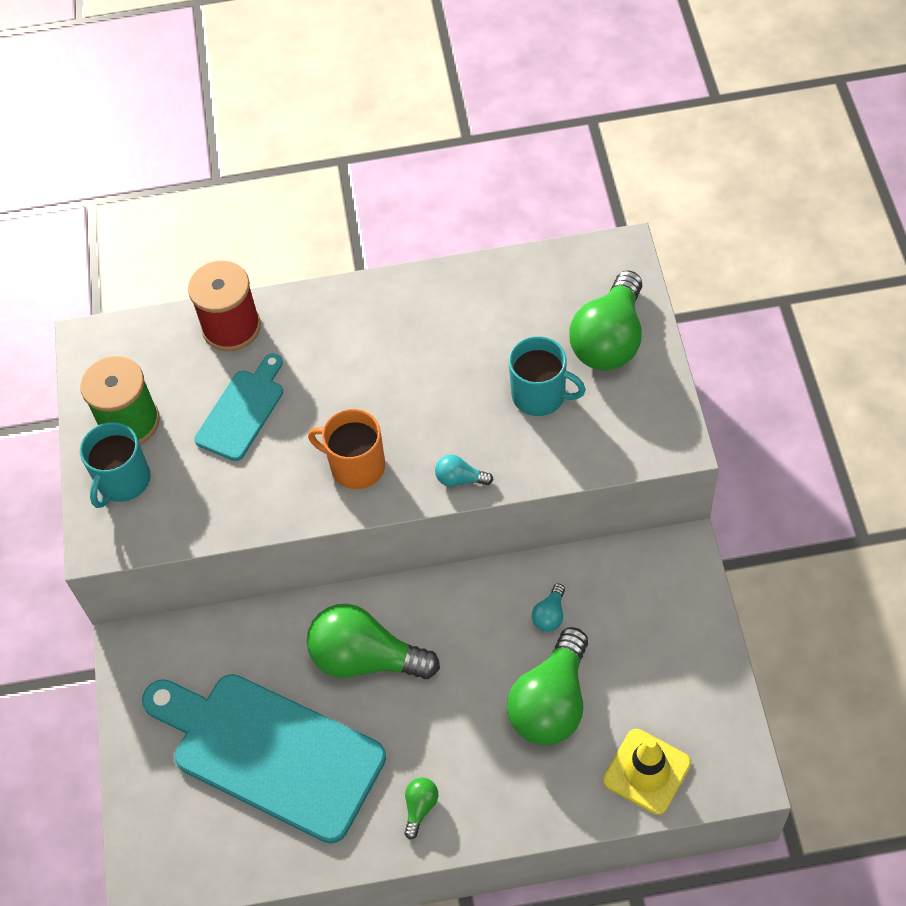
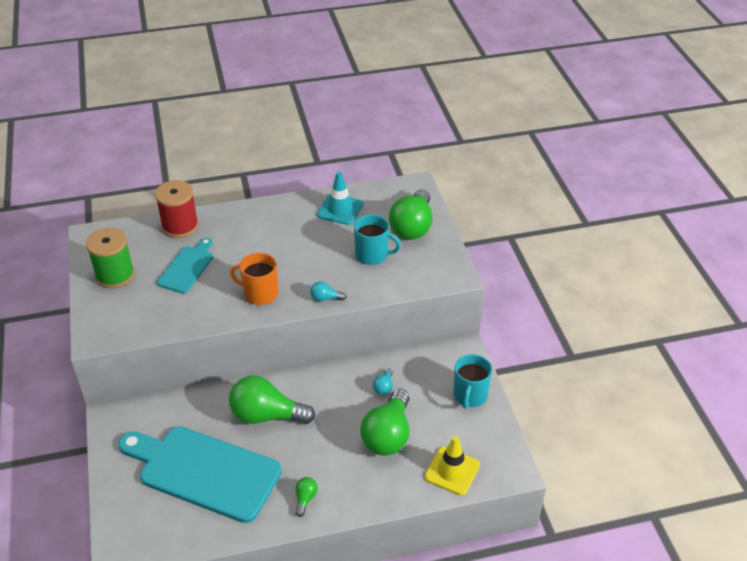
camera: 10 degrees left, 15 degrees down
turquoise mug [80,422,151,508] -> turquoise mug moved to [453,354,492,409]
none -> turquoise traffic cone [317,172,363,225]

